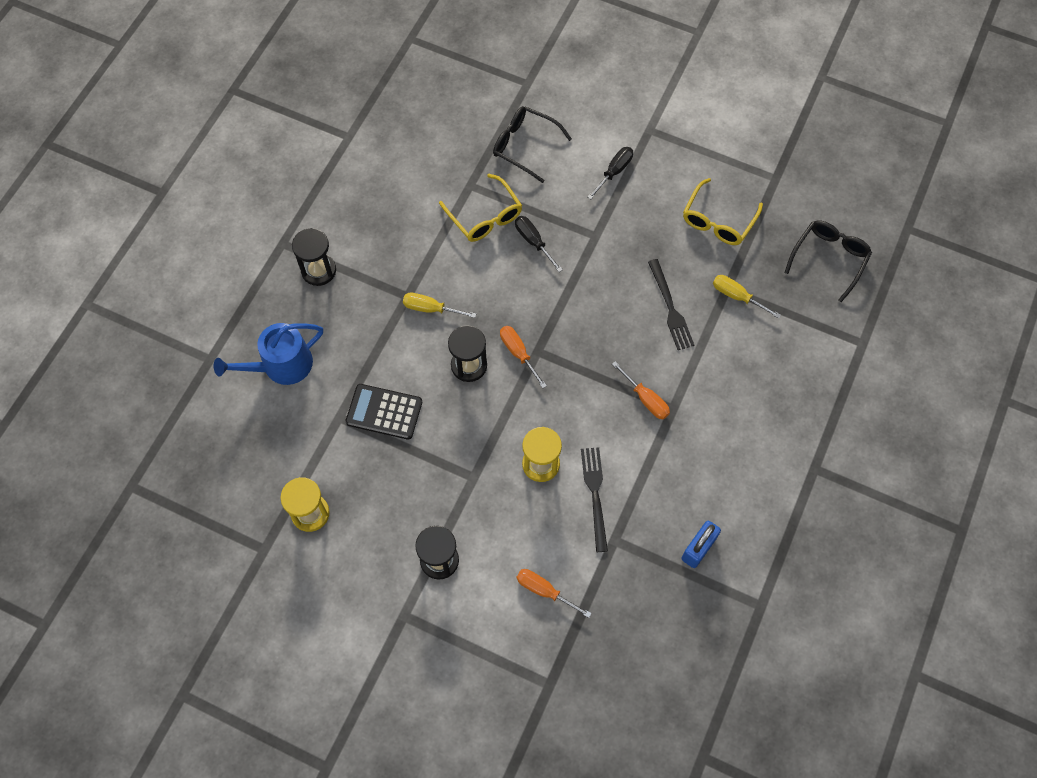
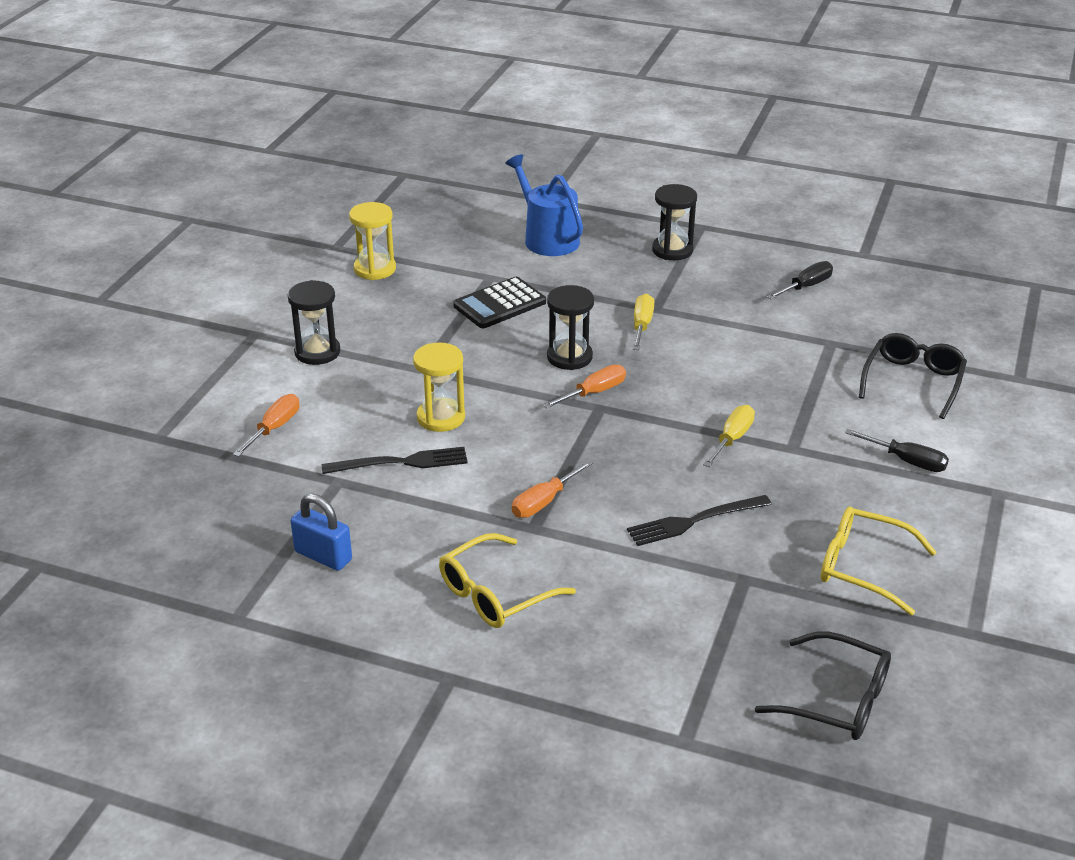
camera: 85 degrees right, 30 degrees down
black calculator [346,384,422,440] -> black calculator turned 135 degrees counterclockwise [453,277,546,328]
yellow glasses [439,174,522,242] -> yellow glasses moved to [439,533,576,628]
black screwdriver [515,216,563,272] -> black screwdriver moved to [767,261,833,299]
yellow screwdriver [713,275,781,319] -> yellow screwdriver moved to [703,405,755,467]

